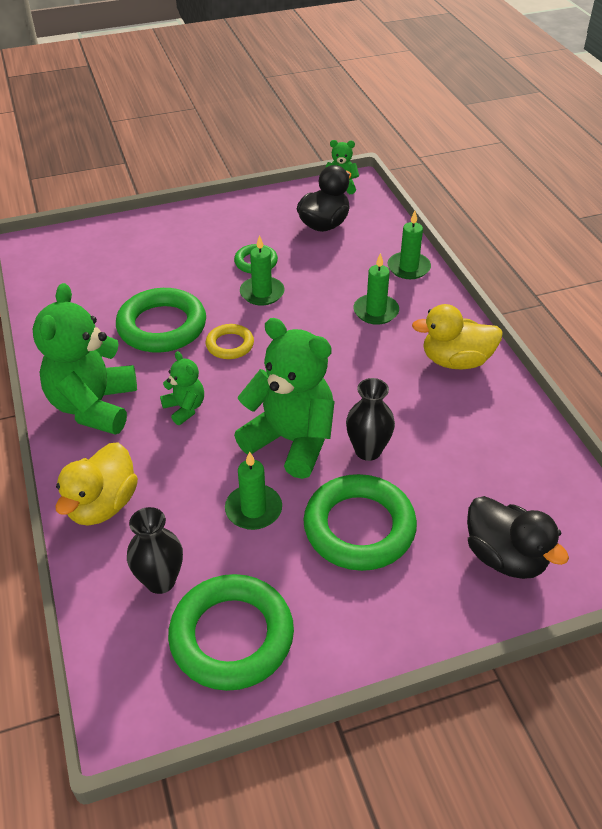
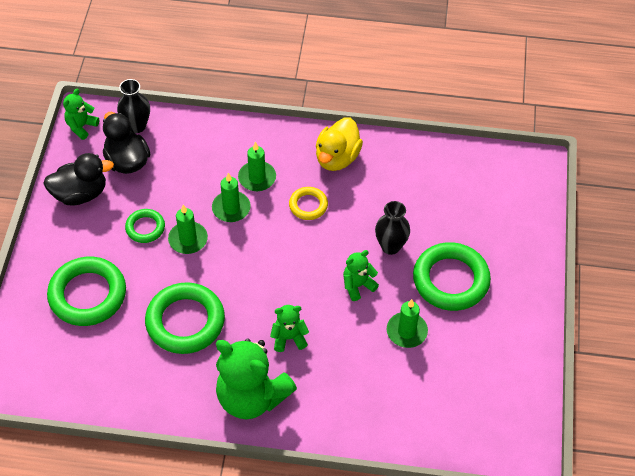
camera: 65 degrees left, 10 degrees up
yellow duck [55,442,138,526] -> none
black vase [127,507,183,594] -> black vase moved to [117,79,150,133]
green ring [168,574,294,691] -> green ring moved to [47,257,126,326]
yellow ring [206,324,254,359] -> yellow ring moved to [289,187,328,220]
green teddy bear [234,318,335,479] -> green teddy bear [343,250,379,301], size x0.48
green candle [388,211,431,279] -> green candle moved to [212,173,251,222]
black duck [467,496,569,579] -> black duck moved to [43,153,114,205]

